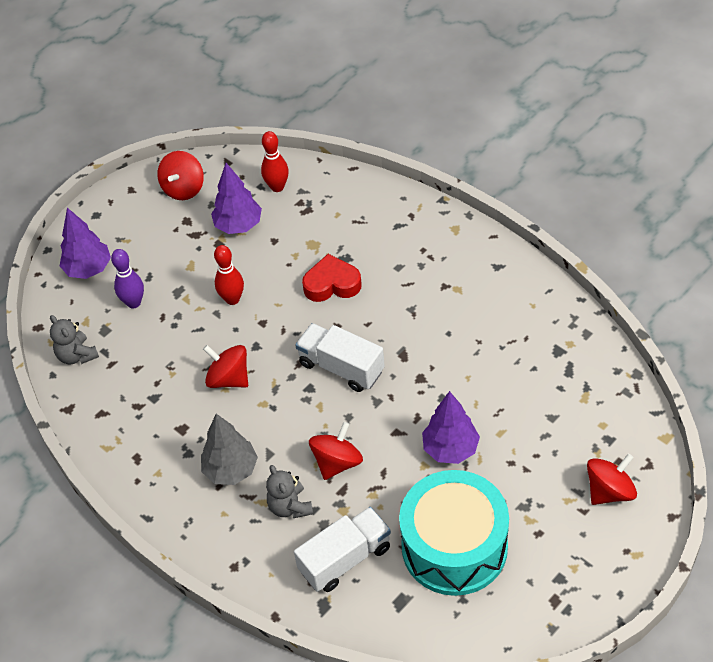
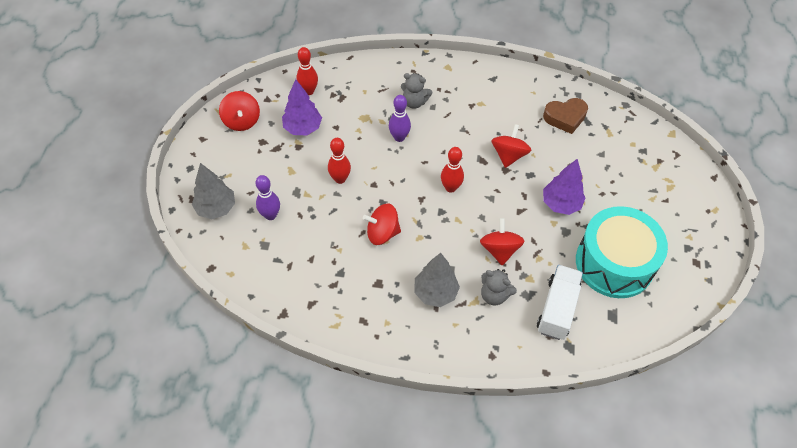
camera: 40 degrees left, 5 degrees up
grey teddy bear [50,315,99,364] -> grey teddy bear moved to [401,73,432,109]
purple tree [60,208,111,279] -> grey tree [192,163,235,219]
white truck [295,323,385,392] -> red bowling pin [441,147,464,193]
red heart [302,254,362,302] -> purple bowling pin [389,95,411,142]
red spinning top [587,453,637,505] -> red spinning top moved to [491,124,531,168]
none -> brown heart [543,98,588,134]

